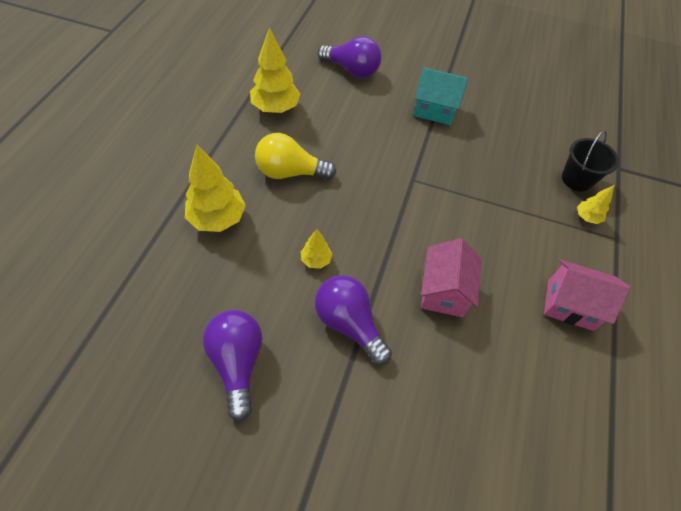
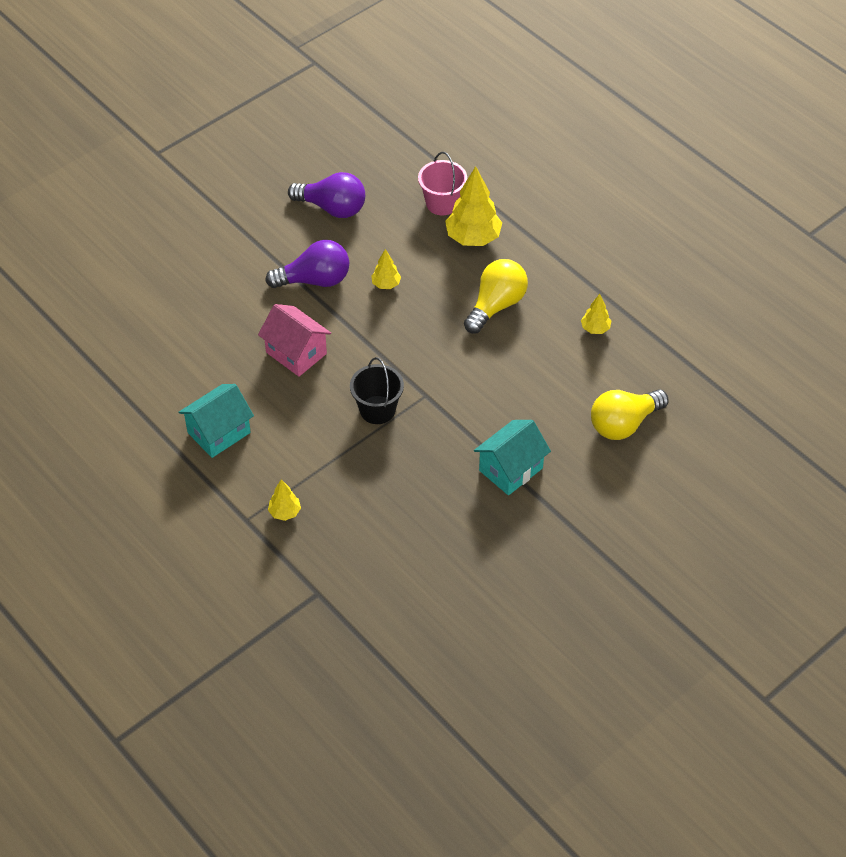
camera: 125 degrees right, 5 degrees down
yellow tree [250,27,300,113] -> yellow tree [581,294,611,334], size x0.52
purple light bulb [318,36,381,78] -> yellow light bulb [591,389,669,440]
pink house [544,259,630,331] -> turquoise house [178,384,254,458]
black bucket [562,130,619,192] -> black bucket moved to [350,357,404,424]
none -> pink bucket [418,152,467,215]

